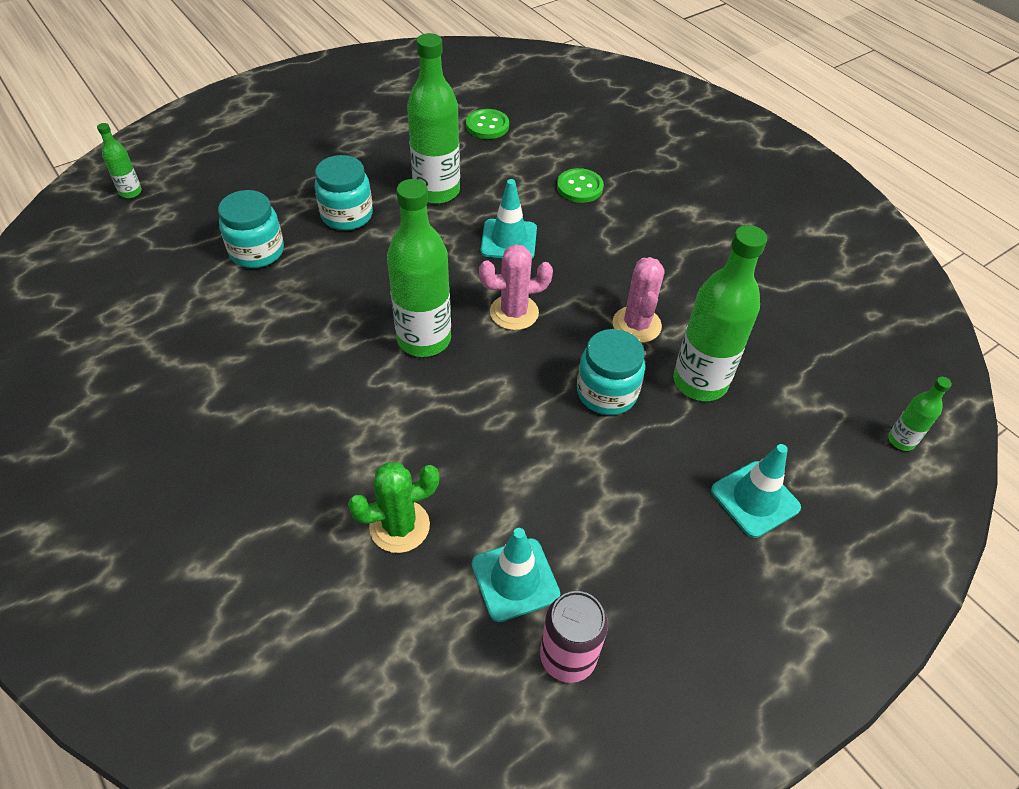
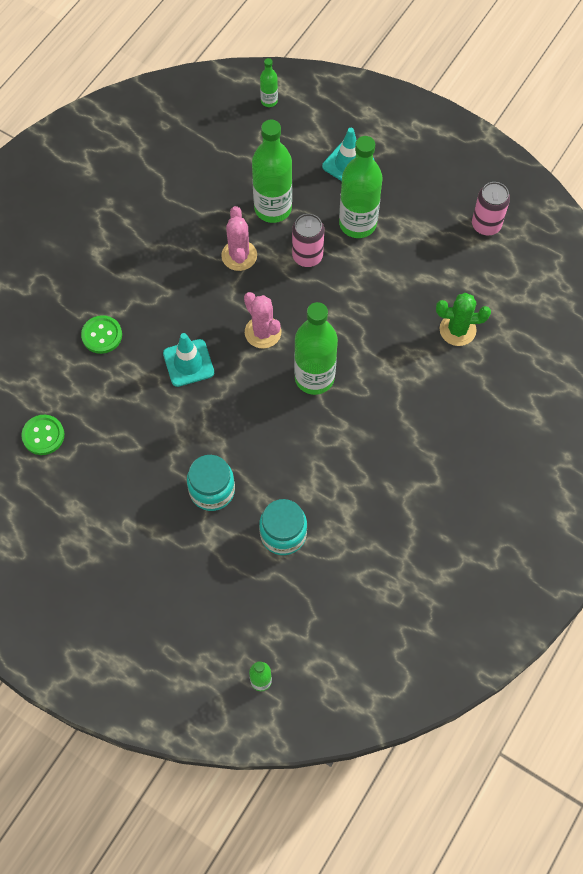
camera: 110 degrees left, 15 degrees up
green cactus [348,462,439,553] -> green cactus turned 45 degrees counterclockwise [436,293,491,346]
green bottle [407,33,460,204] -> green bottle moved to [339,136,382,238]
turquoise traffic cone [472,528,560,622] -> none
turquoise jar [577,329,645,415] -> pink can [292,214,324,267]
pink cactus [612,257,664,343] -> pink cactus turned 75 degrees counterclockwise [221,206,257,271]

